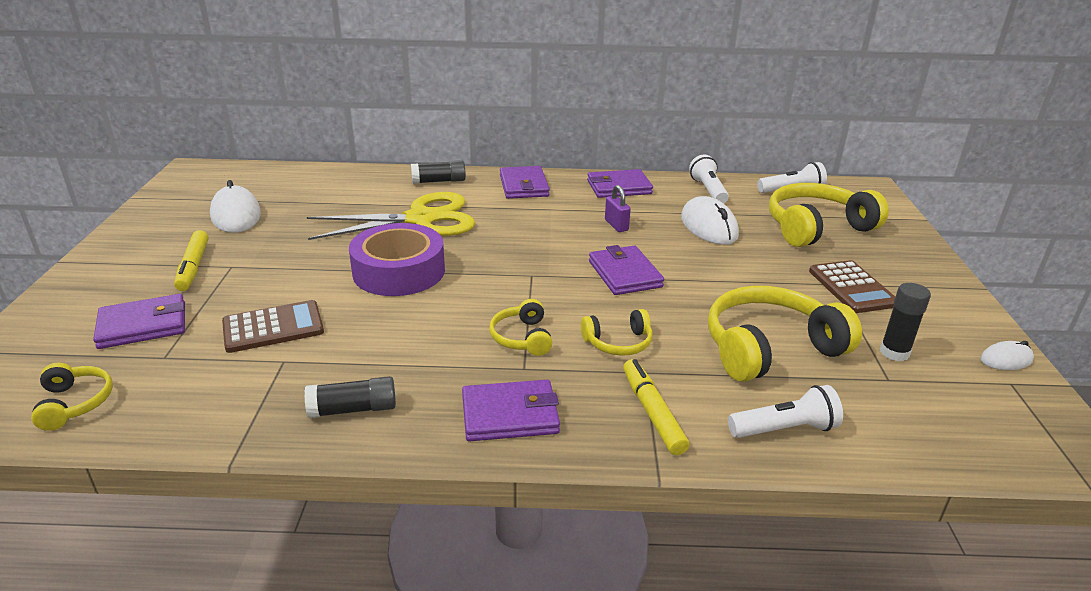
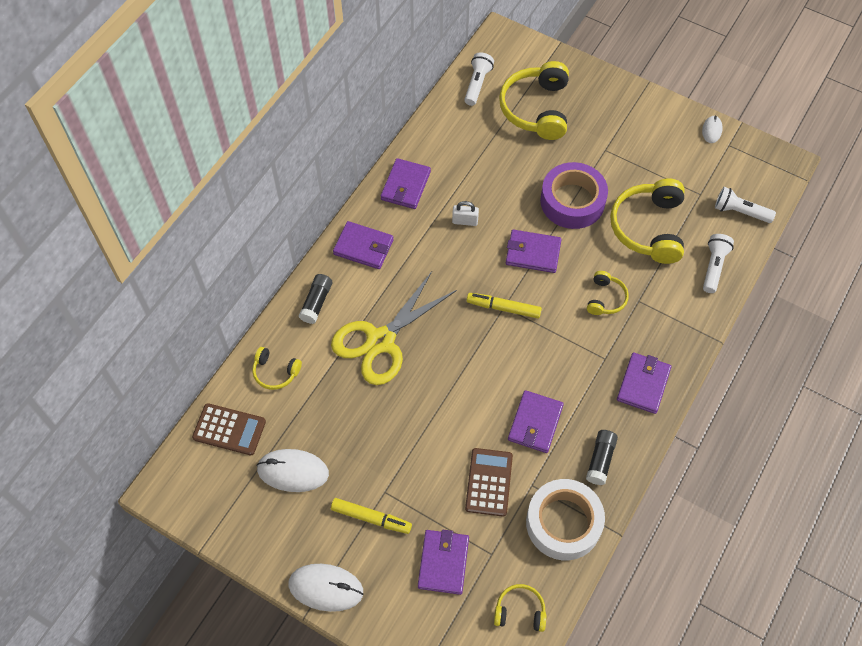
camera: 60 degrees left, 30 degrees up
yellow scissors [307,192,475,240] -> yellow scissors turned 150 degrees counterclockwise [331,271,457,385]
purple tape [349,223,445,296] -> purple tape moved to [540,162,608,229]
yellow headphones [489,299,552,356] -> yellow headphones moved to [252,347,302,390]
purple padlock [605,185,631,232] -> white padlock [452,201,479,226]
yellow marker [623,359,689,455] -> yellow marker moved to [467,293,542,319]
white mouse [681,196,739,245] -> white mouse moved to [288,564,363,612]
white flashlight [689,155,729,204] -> white flashlight moved to [715,187,776,223]
brown calculator [809,260,895,313] -> brown calculator moved to [192,403,266,455]
black glue stick [880,283,931,361] -> none
none -> purple wallet [508,390,564,453]
none -> white tape [526,479,605,560]

